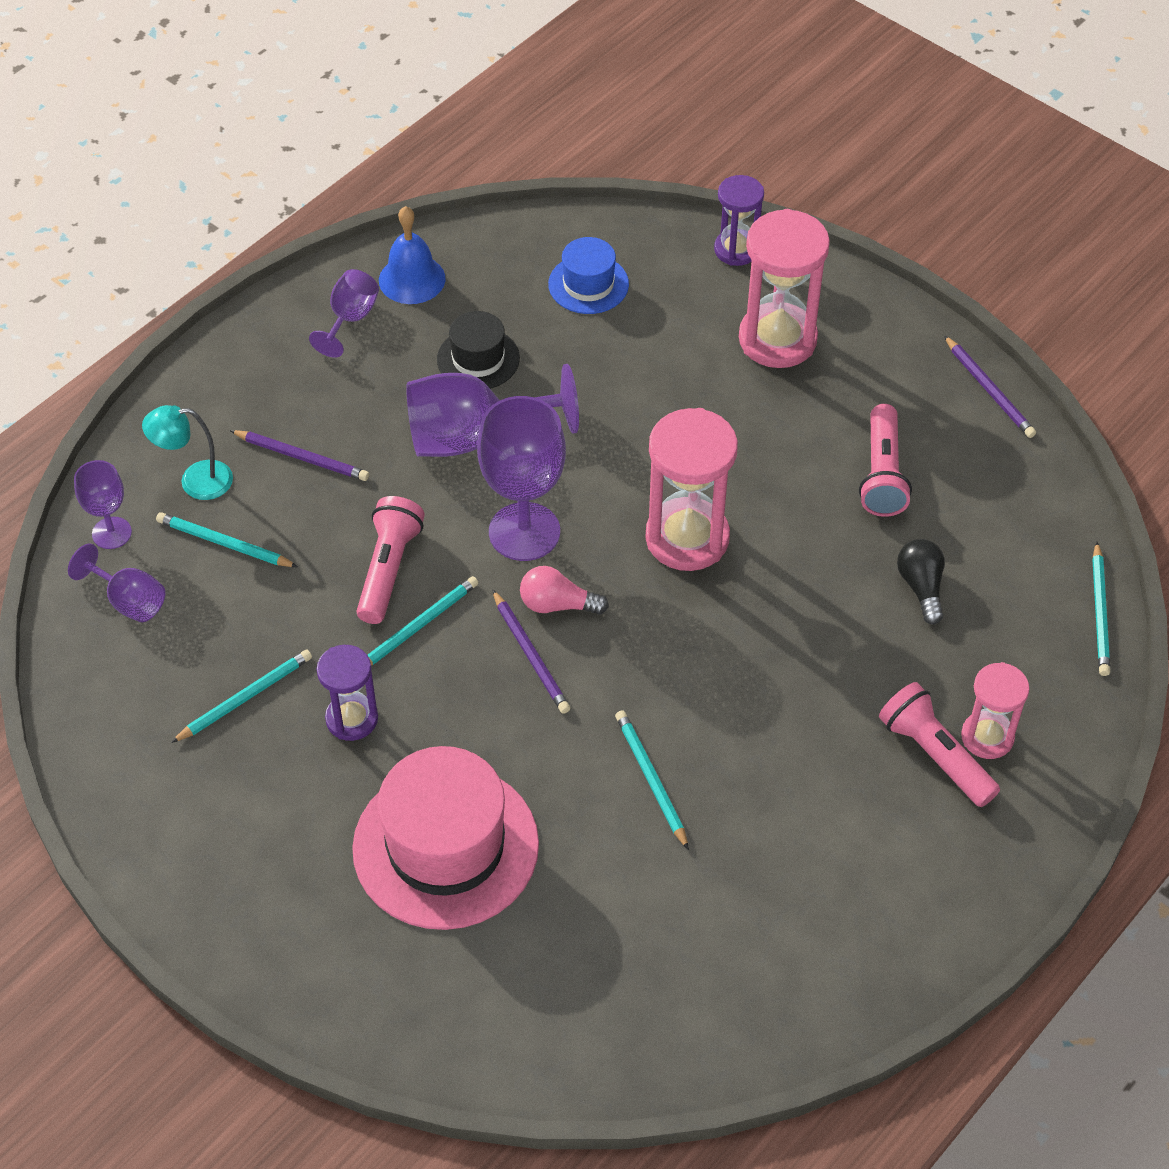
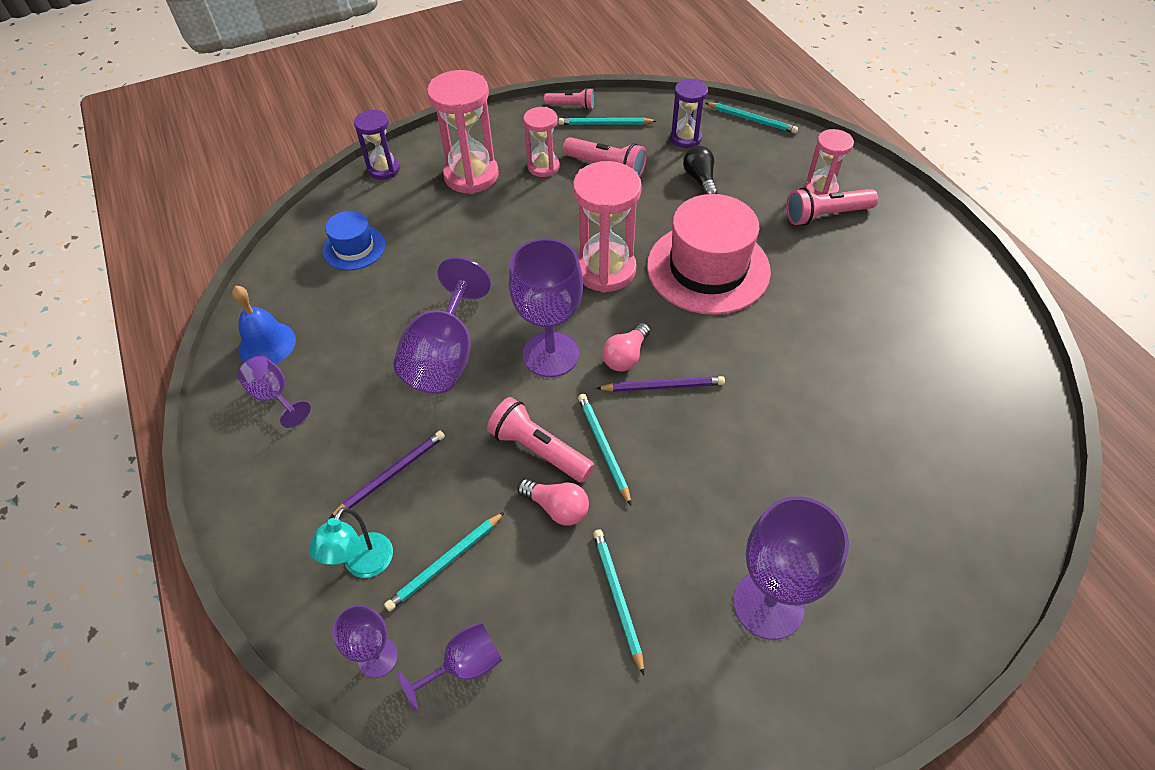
camera: 65 degrees left, 0 degrees up
purple hourglass [317,645,378,741] -> purple hourglass moved to [670,79,708,148]
pink hat [352,746,539,930] -> pink hat moved to [647,194,771,315]
black hat [437,311,520,389] -> none
turquoise pencil [615,710,689,850] -> turquoise pencil moved to [559,118,656,125]
black light bulb [897,539,945,624] -> black light bulb turned 60 degrees clockwise [683,146,718,194]
purple pencil [944,335,1036,438] -> pink flashlight [544,88,594,109]
none -> pink light bulb [517,479,589,525]
none -> pink hourglass [523,107,559,177]
none -> purple goblet [733,497,849,640]

